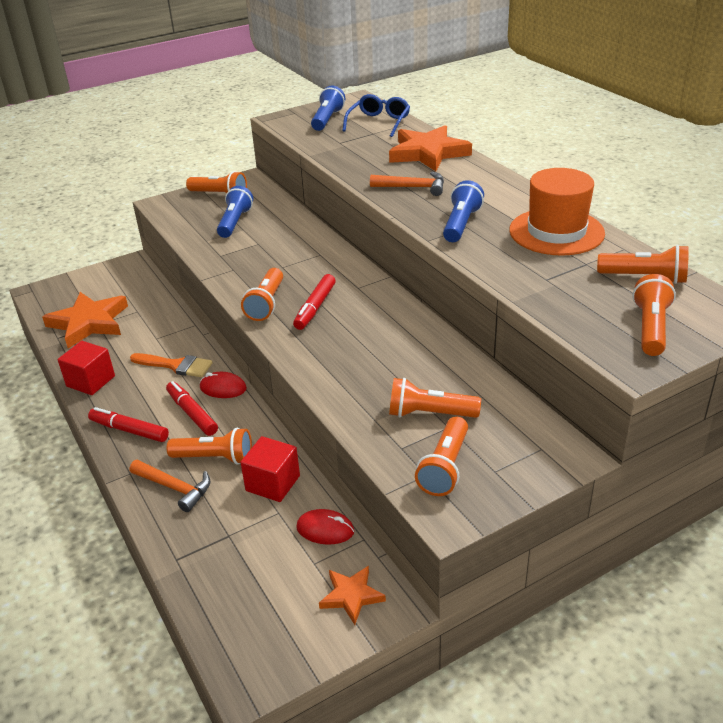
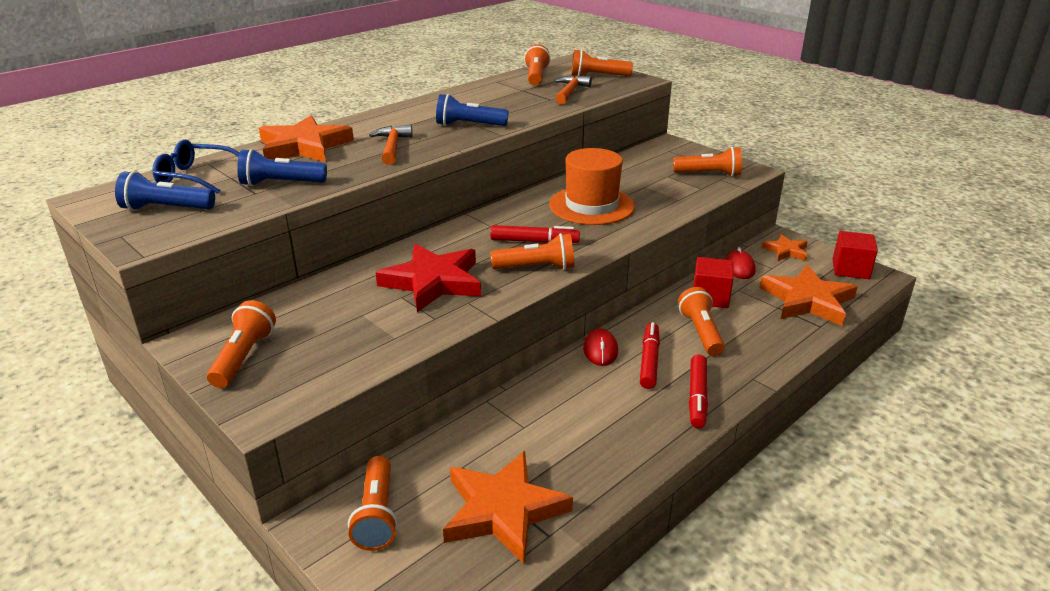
camera: 105 degrees left, 5 degrees down
red cube [57,341,115,395] -> red cube moved to [833,231,878,279]
orange brush [130,353,213,377] -> none
orange hammer [130,460,210,512] -> orange hammer moved to [555,75,592,104]
red marker [166,381,218,436] -> red marker turned 150 degrees clockwise [640,322,660,389]
blue flashlight [217,186,253,238] -> blue flashlight moved to [237,149,327,186]
orange flashlight [389,378,481,418] -> orange flashlight moved to [348,456,398,551]
orange hat [509,168,605,256] -> orange hat moved to [549,148,635,225]
none -> red star [376,244,481,312]
none -> orange star [760,265,858,326]

